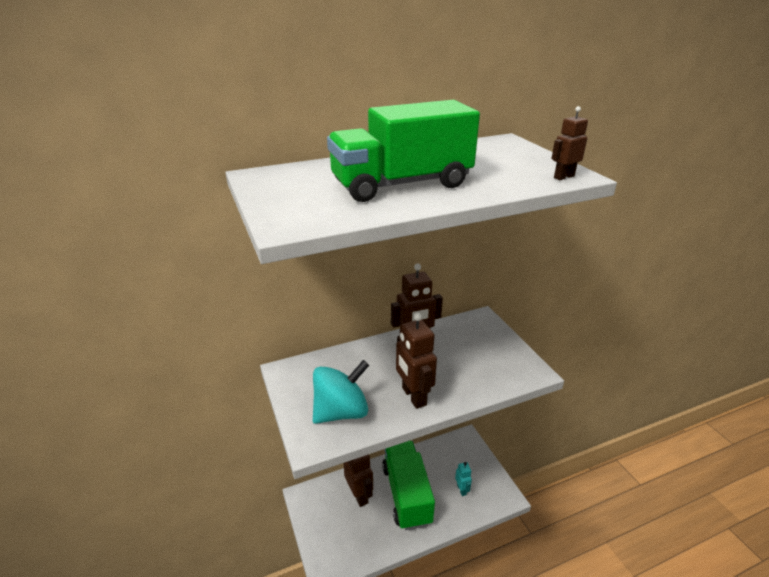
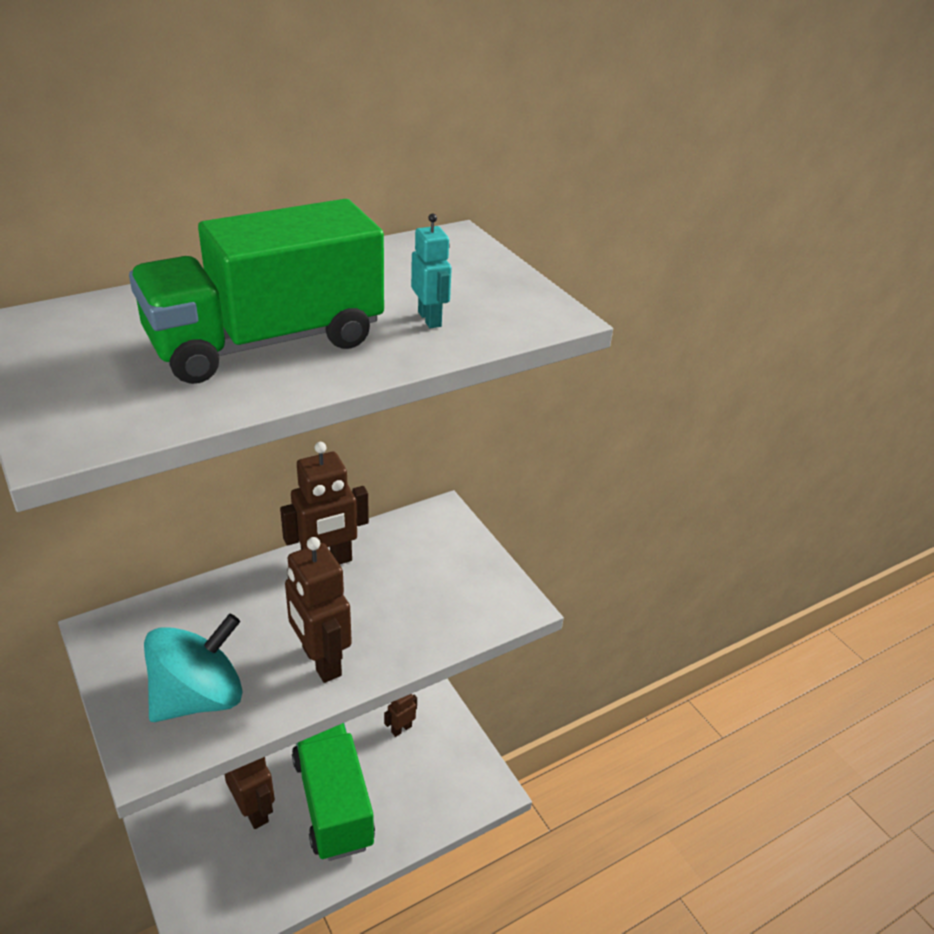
camera: 10 degrees left, 5 degrees up
turquoise robot [455,462,472,496] -> turquoise robot moved to [411,213,452,328]
brown robot [551,106,588,180] -> brown robot moved to [384,694,417,737]

